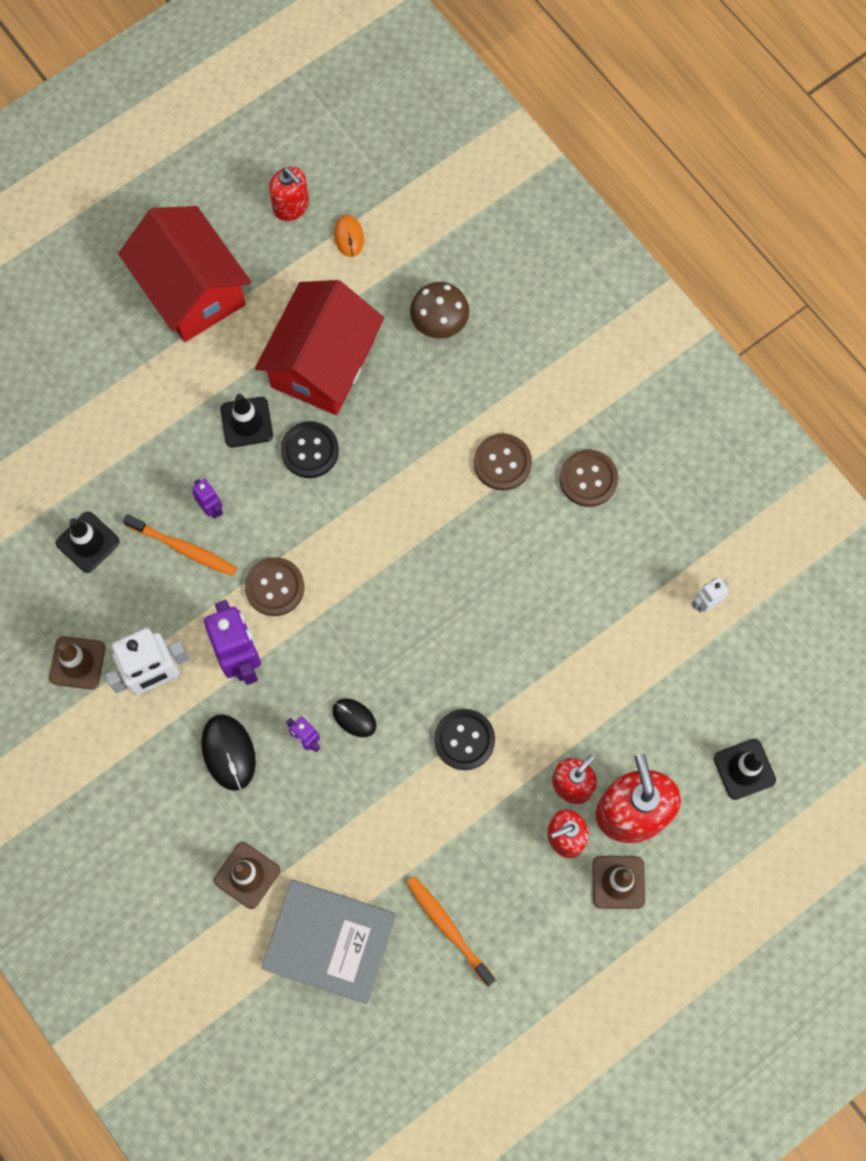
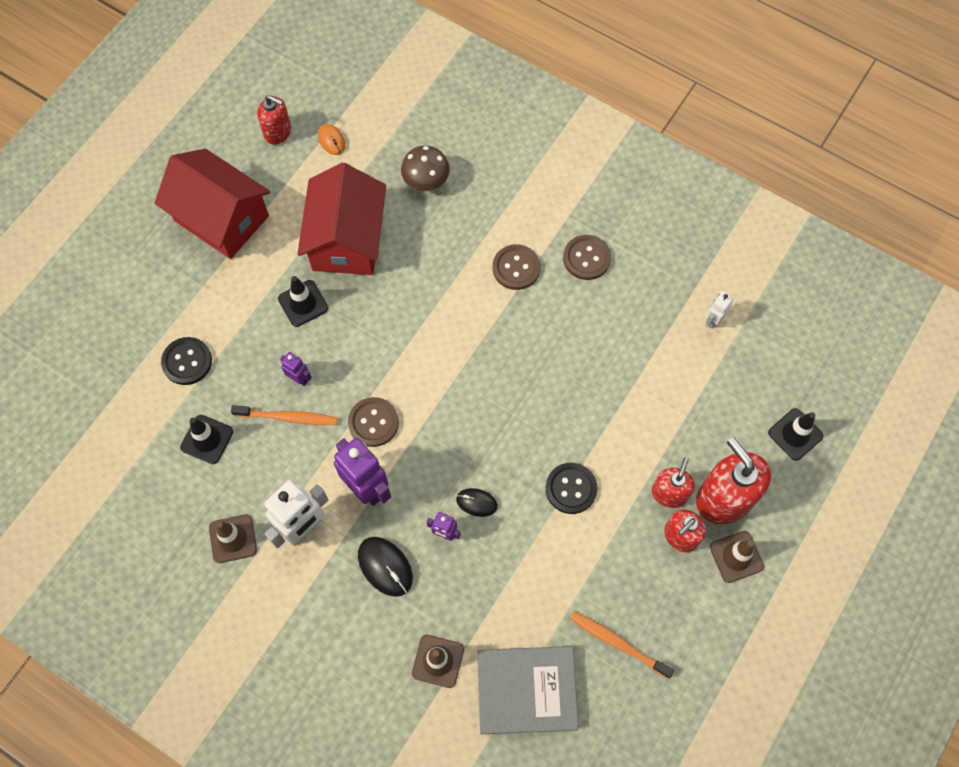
camera: 20 degrees left, 5 degrees down
black button [280,421,339,478] -> black button moved to [161,337,212,385]

